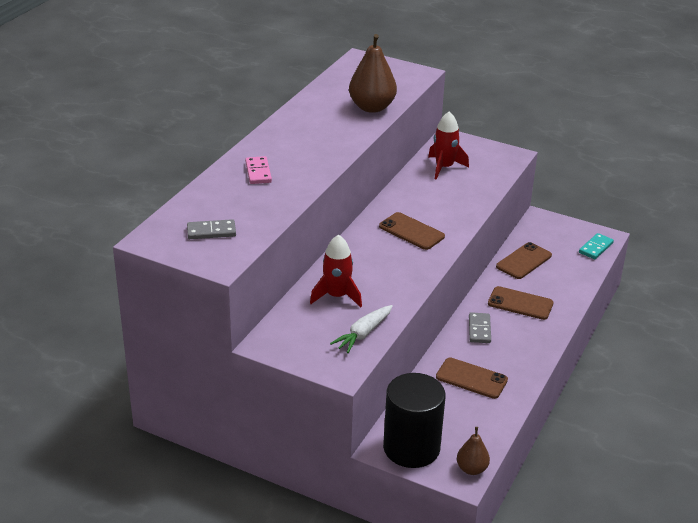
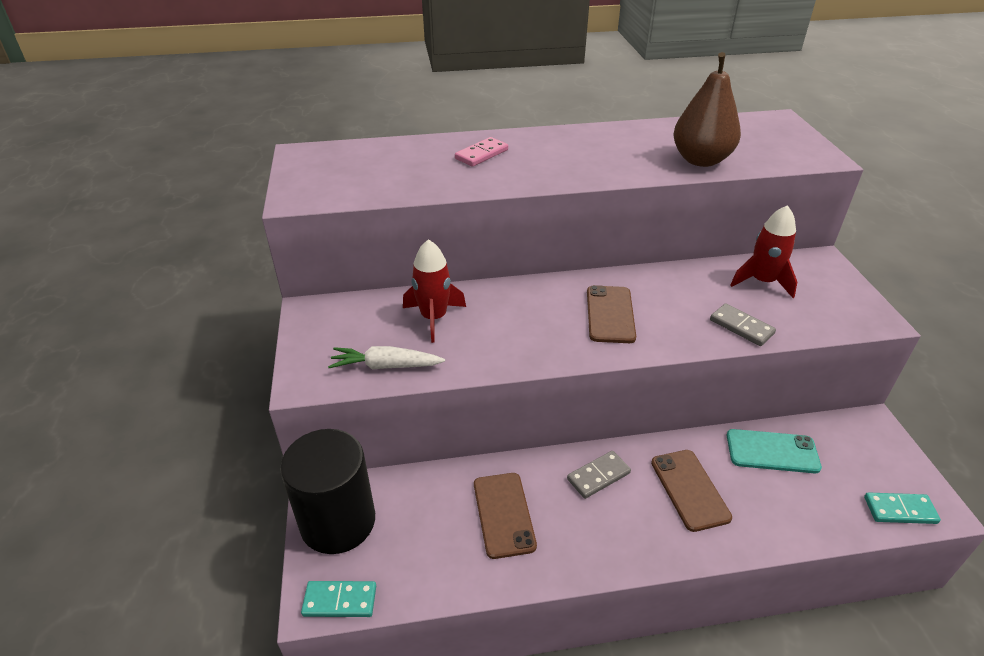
camera: 55 degrees right, 5 degrees up
grey domino [187,219,236,239] -> grey domino moved to [710,303,776,346]
brown pear [457,427,490,475] -> turquoise domino [301,581,376,617]
brown phone [496,242,552,279] -> turquoise phone [727,429,822,473]

